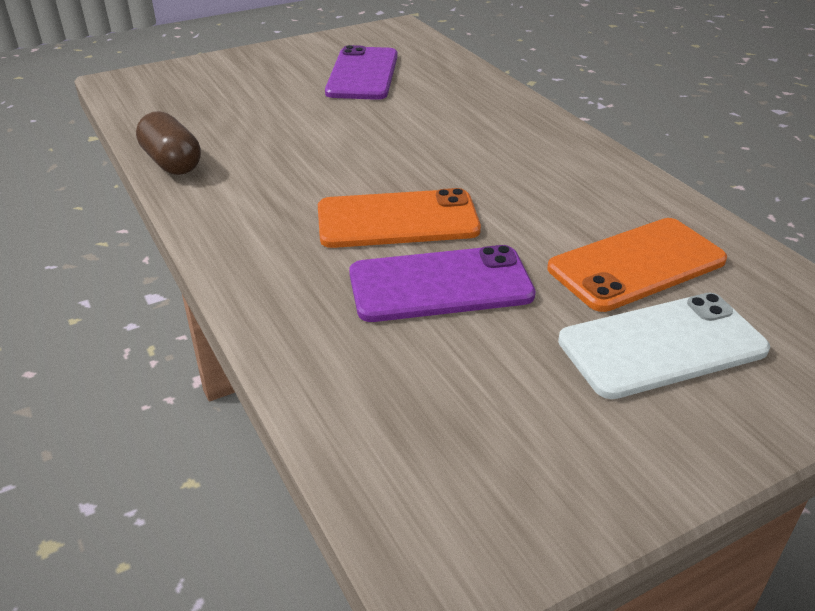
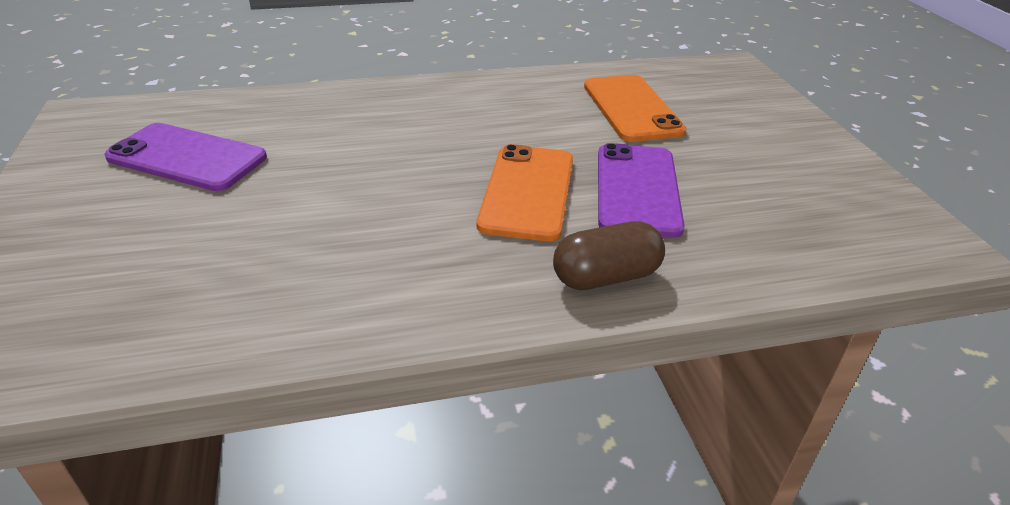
camera: 75 degrees left, 0 degrees up
brown capsule [136,111,201,175] -> brown capsule moved to [553,221,665,290]
white phone [558,293,770,399] -> none

